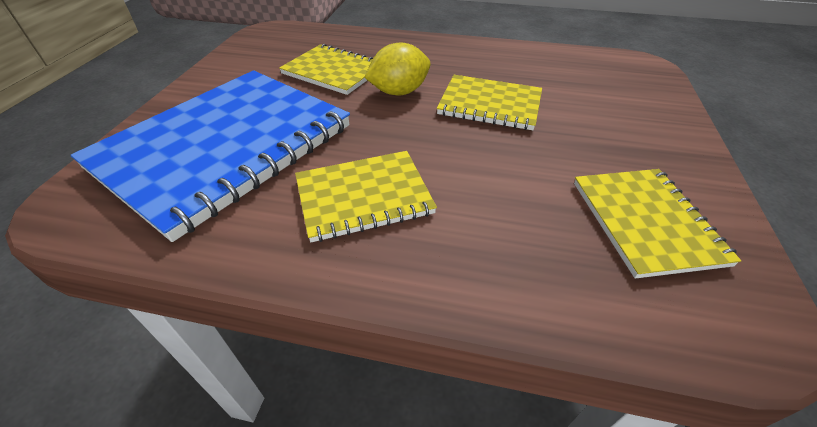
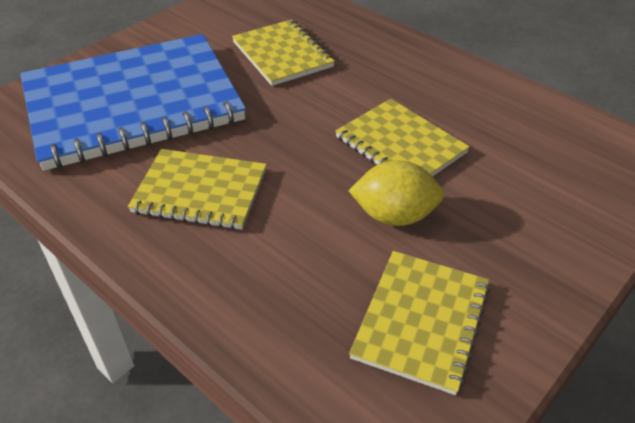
camera: 30 degrees right, 0 degrees up
yellow lemon [364,42,430,95] -> yellow lemon moved to [348,160,444,226]

